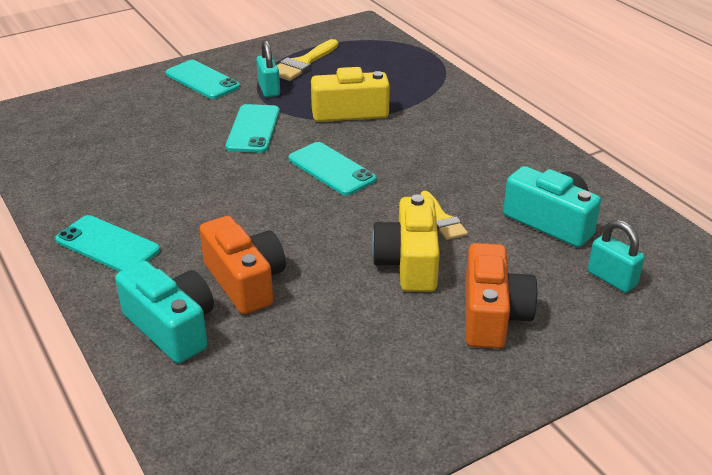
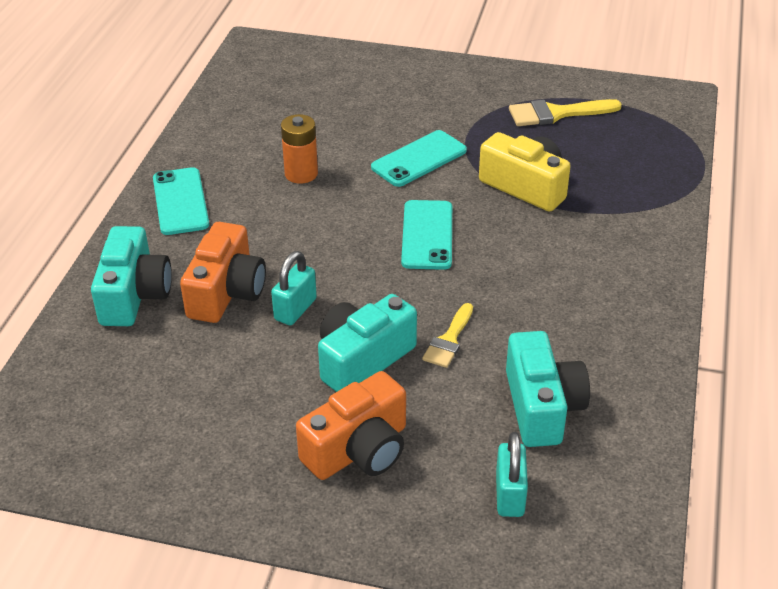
camera: 45 degrees right, 5 degrees up
turquoise phone [166,60,240,99] -> none
turquoise padlock [256,40,280,97] -> turquoise padlock moved to [271,251,317,325]
yellow camera [371,194,440,292] -> turquoise camera [318,294,417,392]
none -> orange battery [281,114,318,184]

